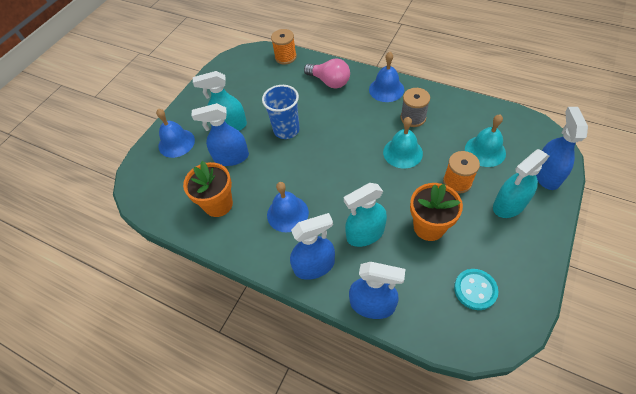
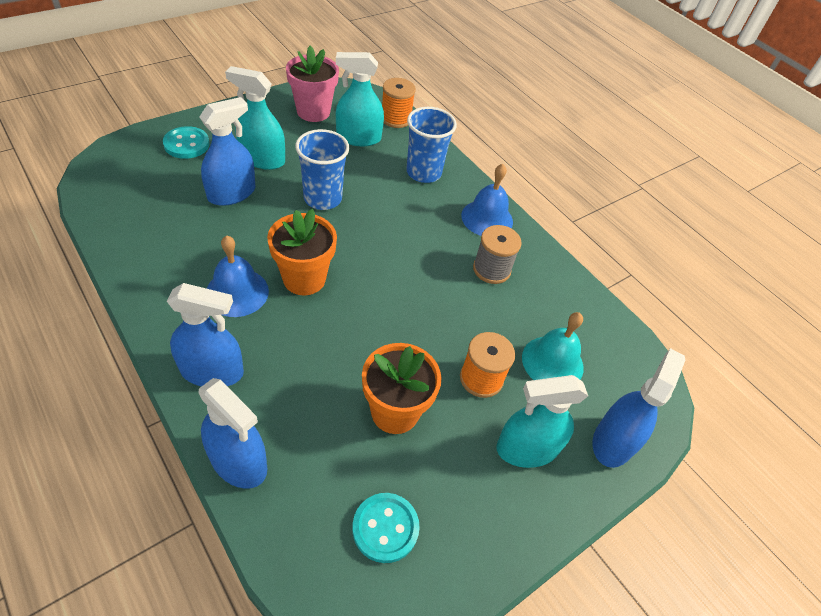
camera: 15 degrees right, 5 degrees down
blue bell [156,109,195,158] -> turquoise button [163,126,210,159]
orange flower pot [183,161,233,217] -> orange flower pot moved to [267,209,337,295]
blue spray bottle [192,103,249,166] -> blue spray bottle turned 120 degrees clockwise [200,97,256,206]
pink light bulb [304,58,350,88] -> blue cup [406,107,457,183]
turquoise spray bottle [344,183,387,247] -> turquoise spray bottle moved to [336,52,384,146]
turquoise bell [383,117,423,169] -> none
none -> pink flower pot [286,46,339,122]

